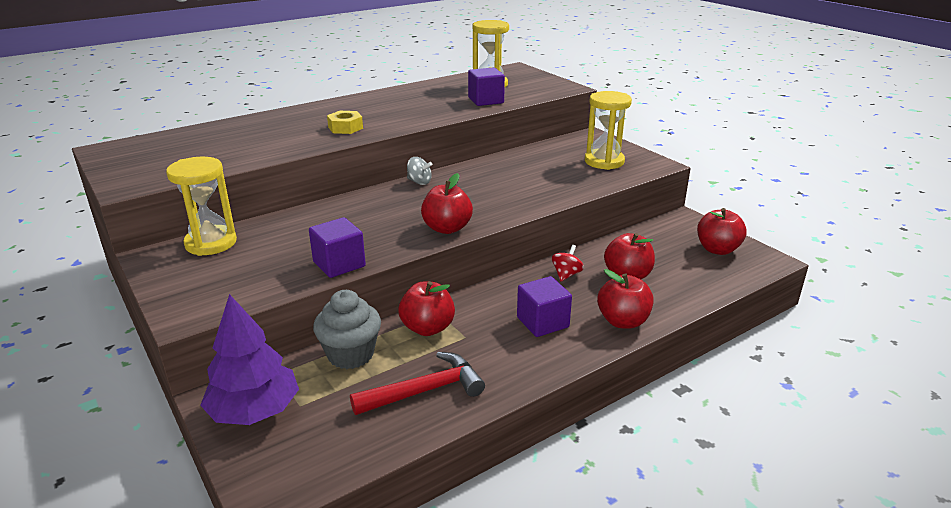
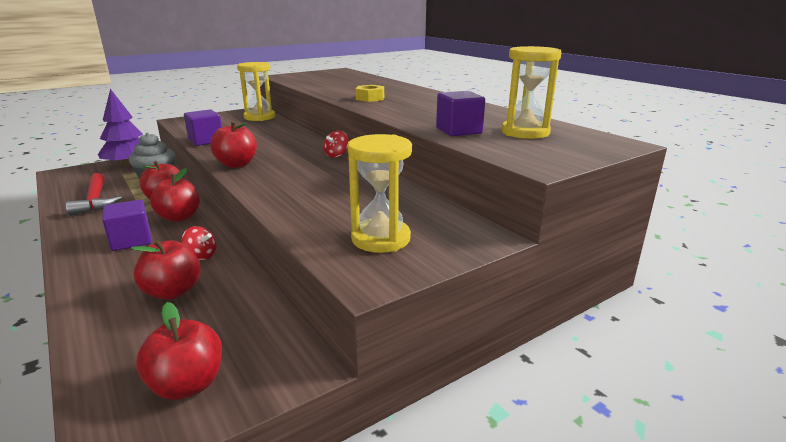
camera: 90 degrees right, 5 degrees down
grey spinning top [407,157,432,185] -> red spinning top [323,131,349,157]
red apple [597,269,654,329] -> red apple moved to [150,168,200,222]

